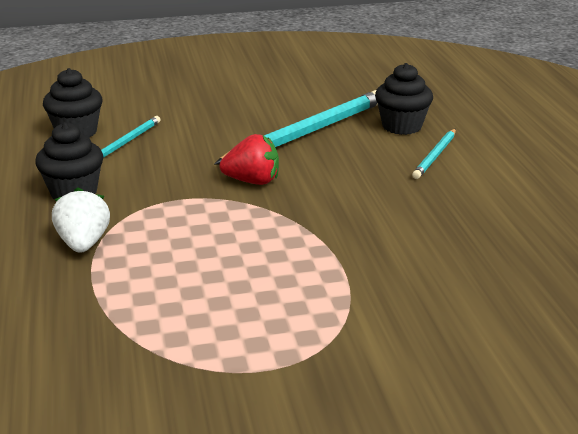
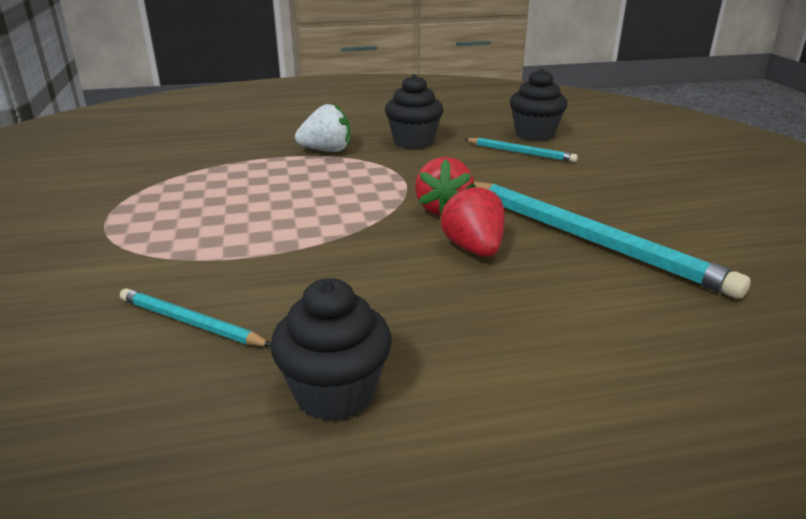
camera: 90 degrees right, 0 degrees up
black cupcake [375,63,433,135] -> black cupcake moved to [270,278,392,422]
turquoise pencil [412,129,456,179] -> turquoise pencil moved to [120,288,271,347]
none -> red strawberry [440,183,505,257]

